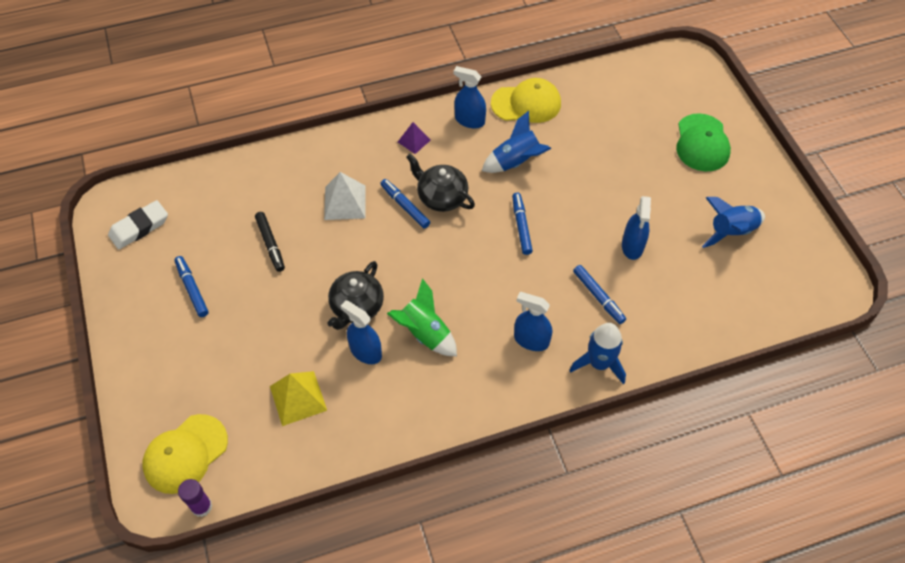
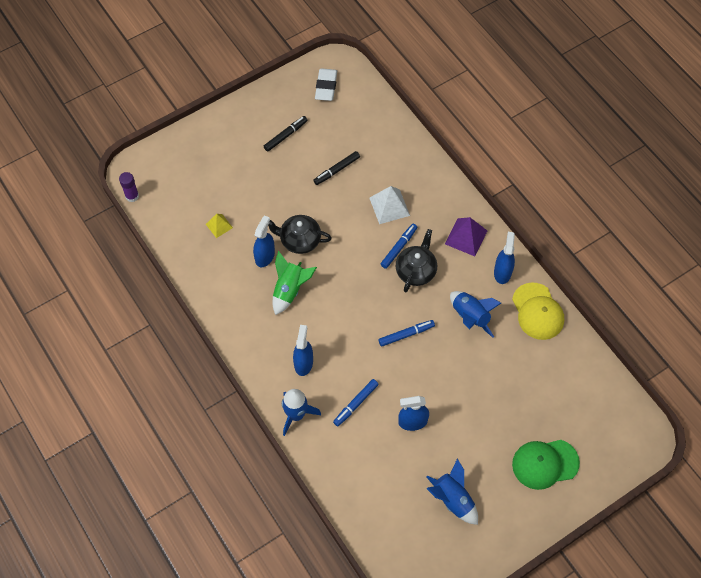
camera: 75 degrees right, 5 degrees up
white eraser [108,200,168,250] -> white eraser turned 60 degrees clockwise [315,68,337,101]
yellow cap [143,414,228,494] -> none
blue marker [175,256,208,317] -> black marker [264,116,308,152]
yellow pyramid [270,371,327,426] -> yellow pyramid [206,214,233,238], size x0.61
purple pyramid [398,122,431,154] -> purple pyramid [445,217,487,256], size x1.63

